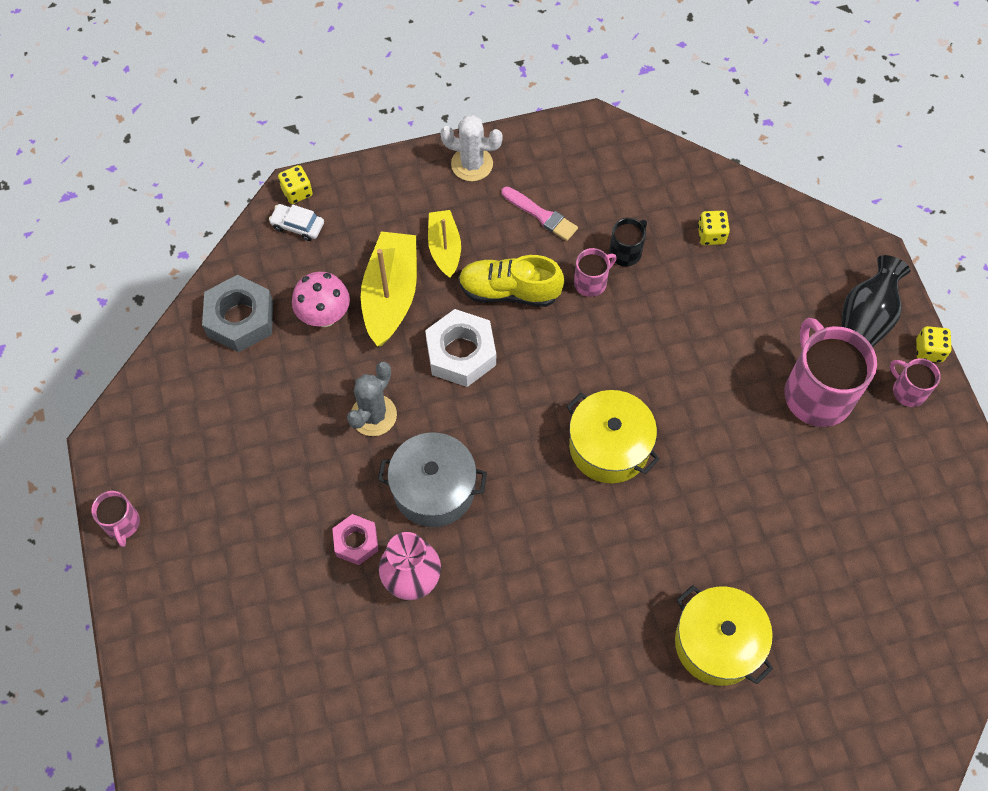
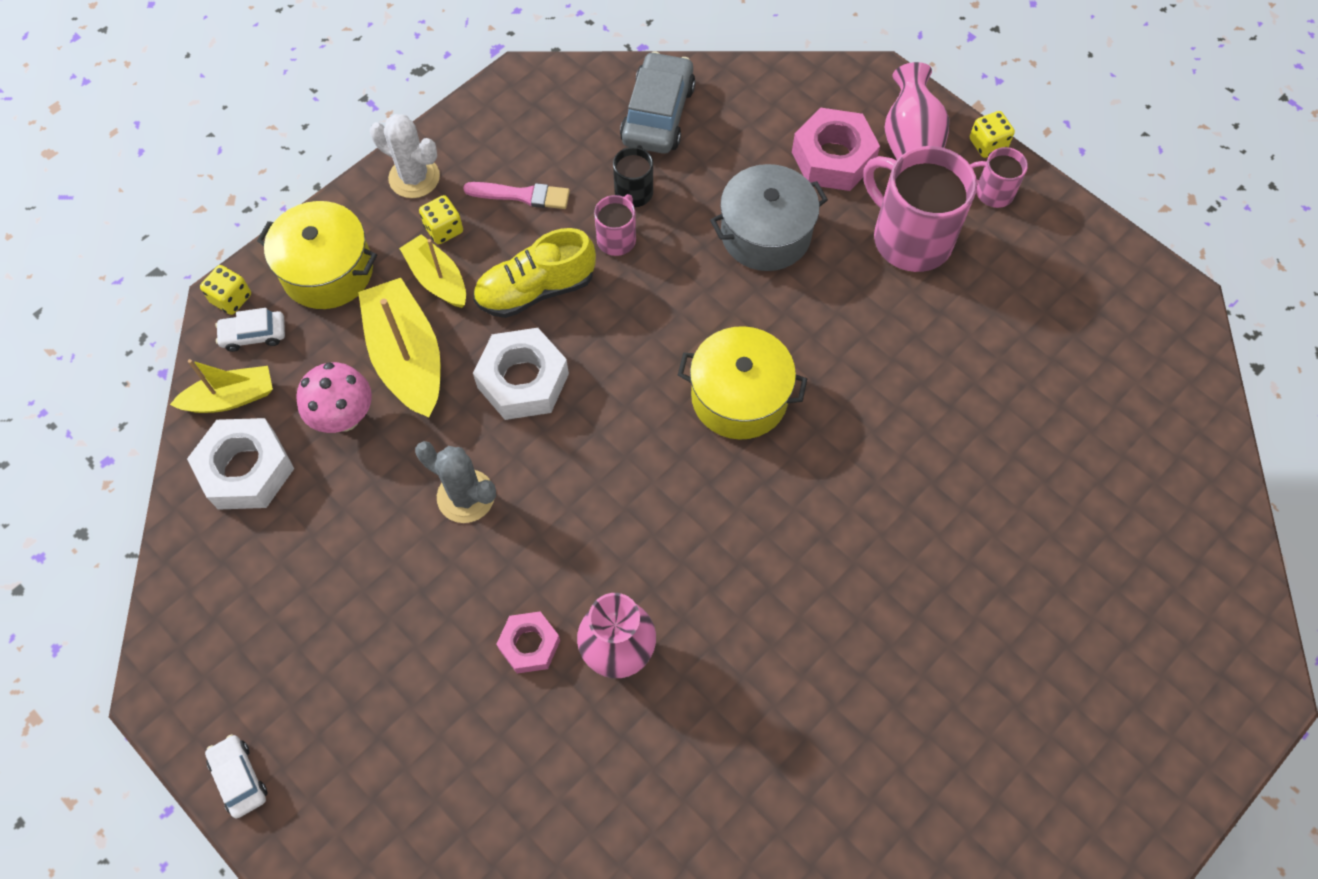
camera: 30 degrees left, 0 degrees up
pink mug [91,491,140,547] -> white car [205,734,267,819]
grey nut [202,275,273,352] -> white nut [187,418,294,510]
grey cactus [347,362,397,436] -> grey cactus turned 60 degrees counterclockwise [415,441,496,523]
grey pot [378,433,487,527] -> grey pot moved to [710,164,828,271]
white cactus [440,115,503,181] -> white cactus turned 45 degrees clockwise [370,114,440,198]
yellow pot [675,585,773,686] -> yellow pot moved to [257,201,377,309]
yellow dice [698,211,730,245] -> yellow dice moved to [419,195,463,244]
black vase [841,255,910,347] -> pink vase [885,62,949,160]
none -> yellow boat [170,359,273,413]
none -> grey car [620,51,696,154]
none -> pink nut [792,108,880,191]

